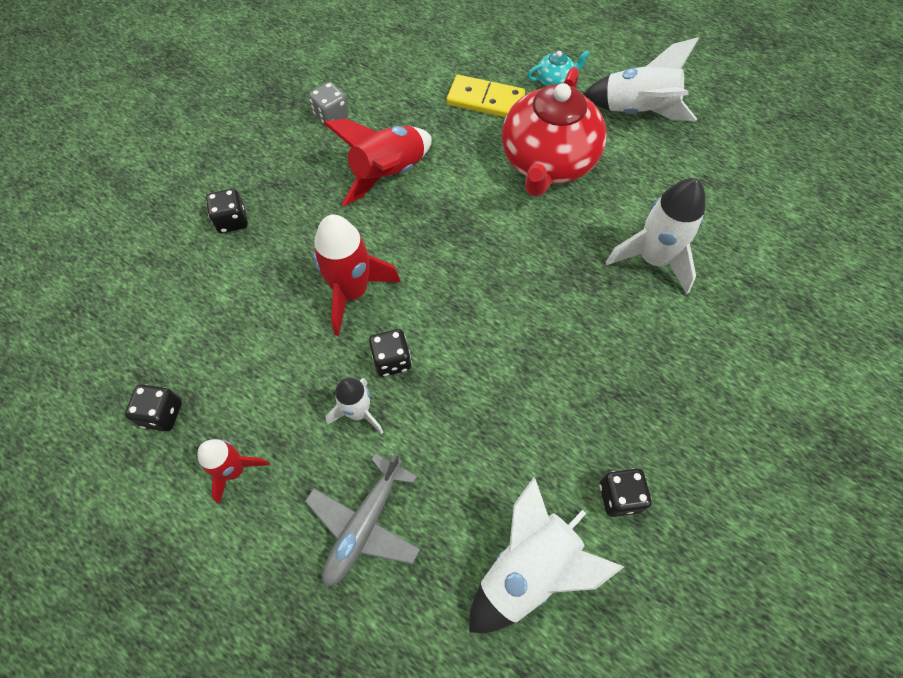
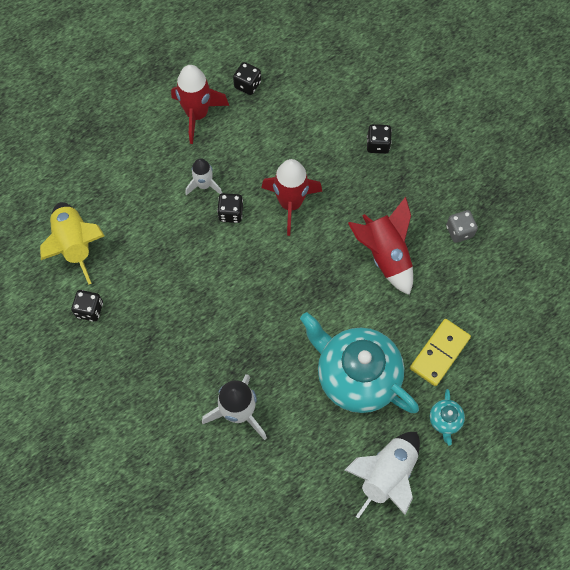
camera: 110 degrees right, 5 degrees up
red rocket [198,439,269,504] -> red rocket [171,65,229,144], size x1.65
grey plane [305,453,420,587] -> none
white rocket [469,477,624,633] -> yellow rocket [40,202,104,284]
red teapot [502,67,607,197] -> turquoise teapot [300,312,419,413]

